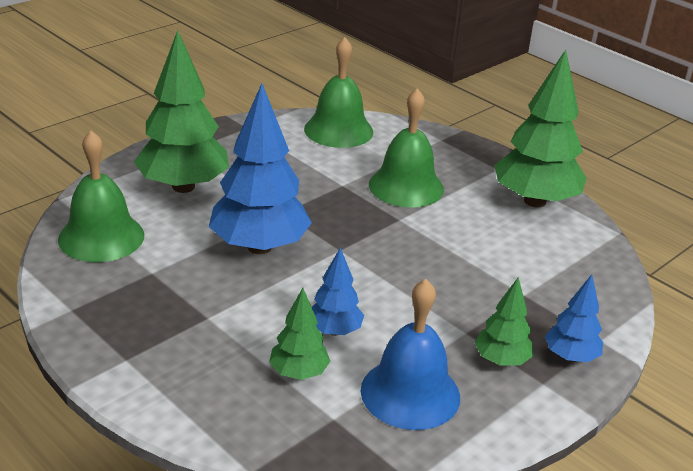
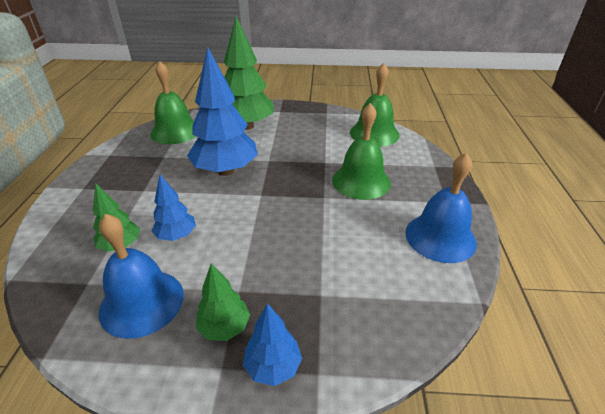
camera: 50 degrees right, 5 degrees up
green tree [494,50,587,208] -> blue bell [405,152,477,263]

